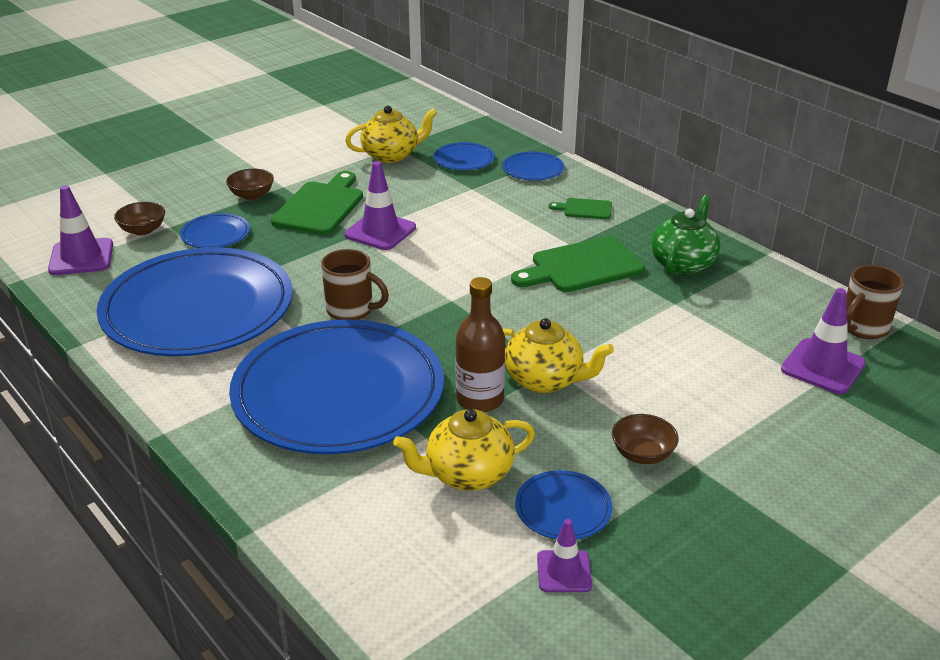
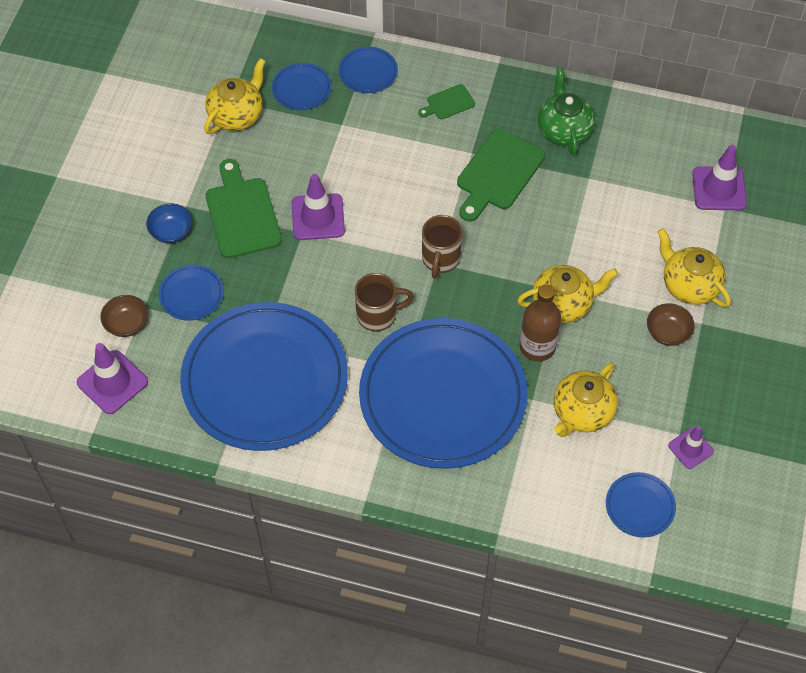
camera: 35 degrees left, 25 degrees up
brown bowl [226,169,274,200] -> blue bowl [146,203,192,243]
blue plate [515,470,612,540] -> blue plate moved to [606,472,676,538]
brown mug [846,265,904,339] -> brown mug moved to [422,215,463,279]
none -> yellow teapot [658,228,731,307]

